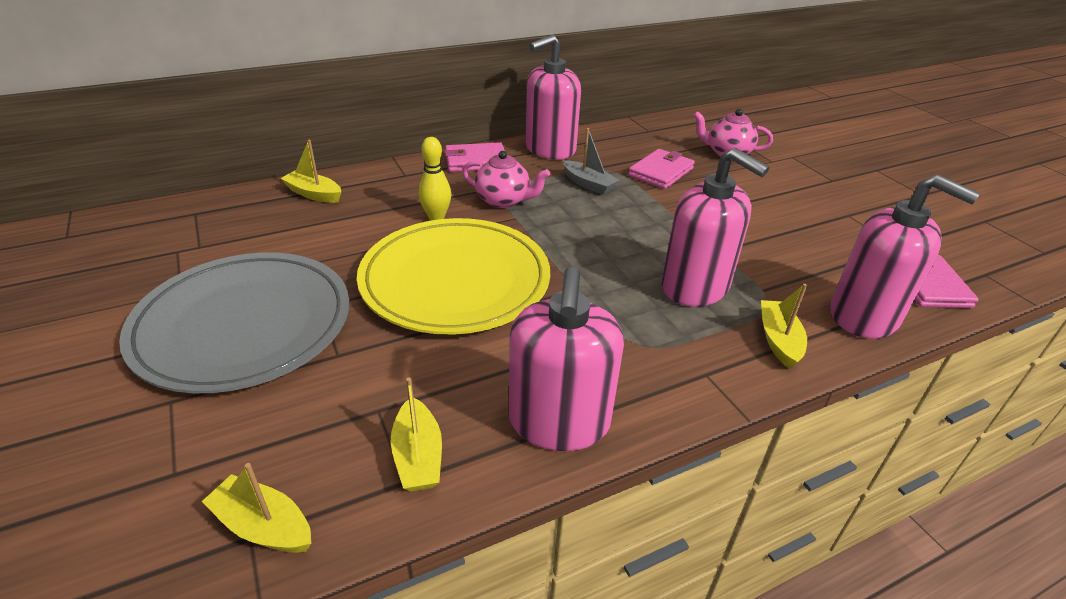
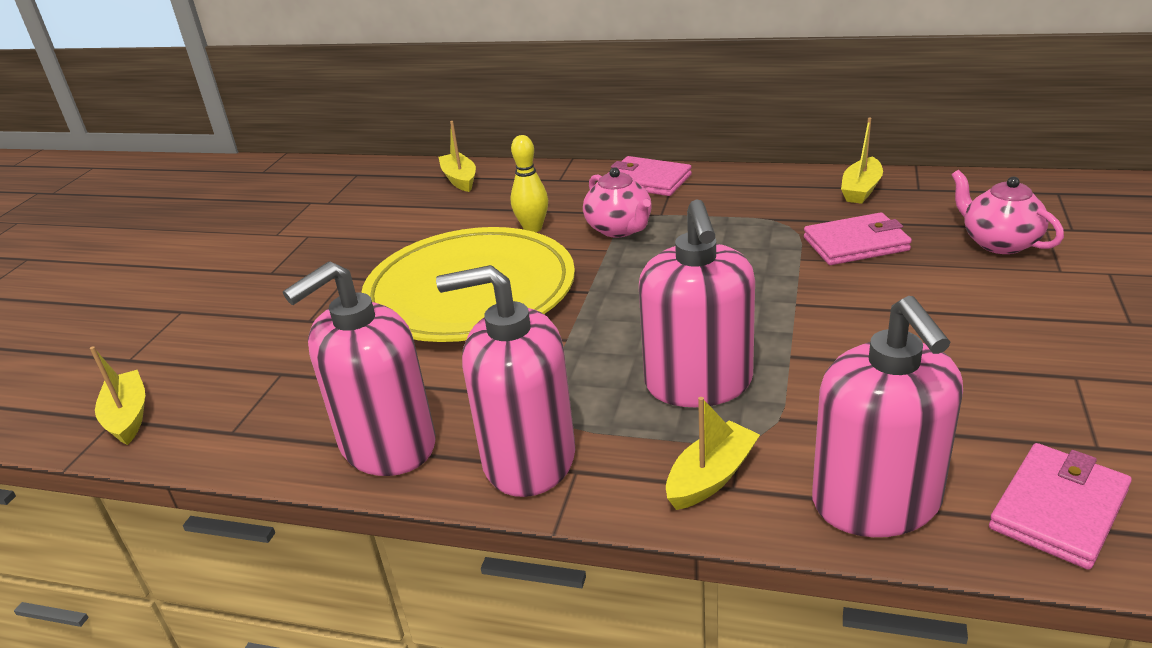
camera: 45 degrees right, 5 degrees down
grey plate [119,253,349,393] -> none
yellow boat [391,378,442,492] -> yellow boat moved to [841,117,883,204]
pink soap dispenser [525,35,581,160] -> pink soap dispenser moved to [436,265,575,497]
grey boat [563,128,619,195] -> none

